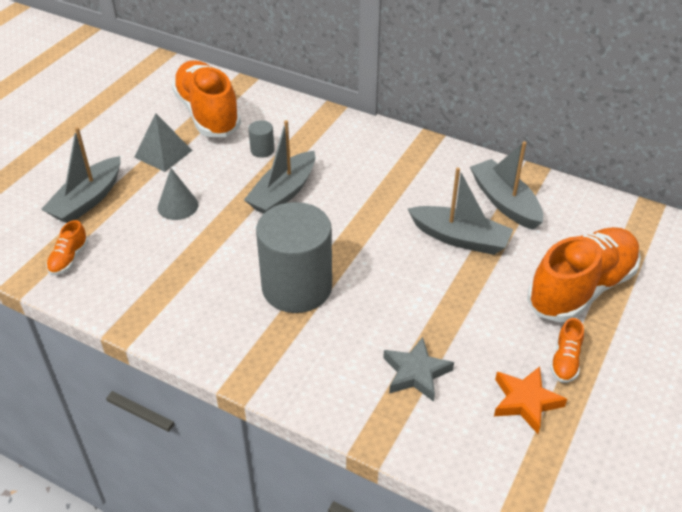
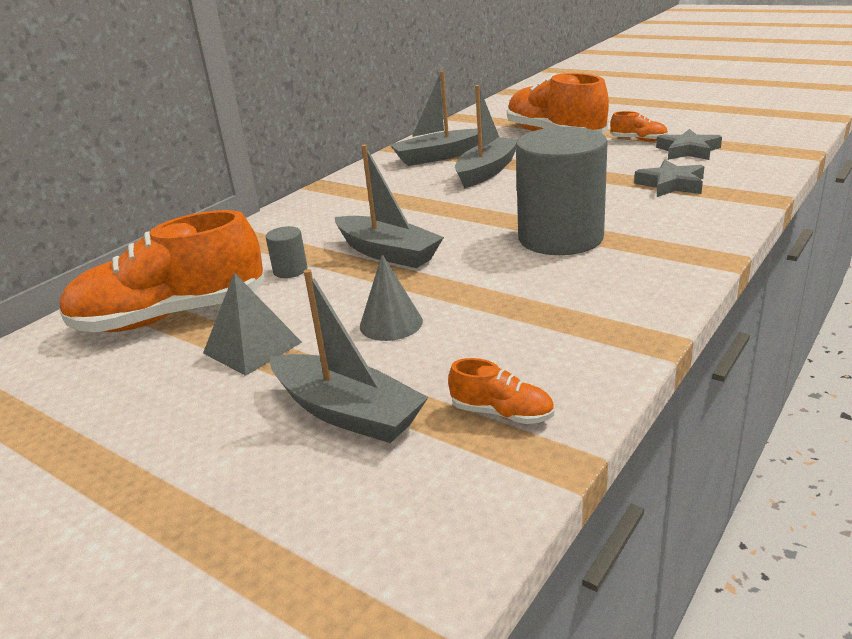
camera: 80 degrees left, 15 degrees down
orange star [494,366,567,434] -> grey star [656,129,722,160]

